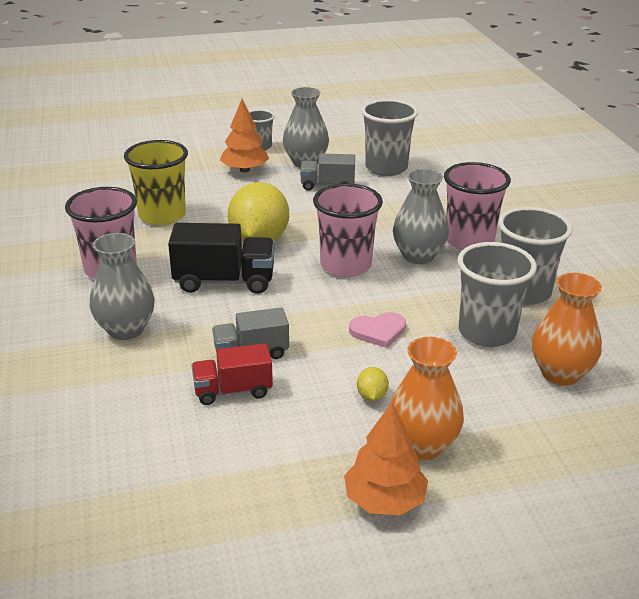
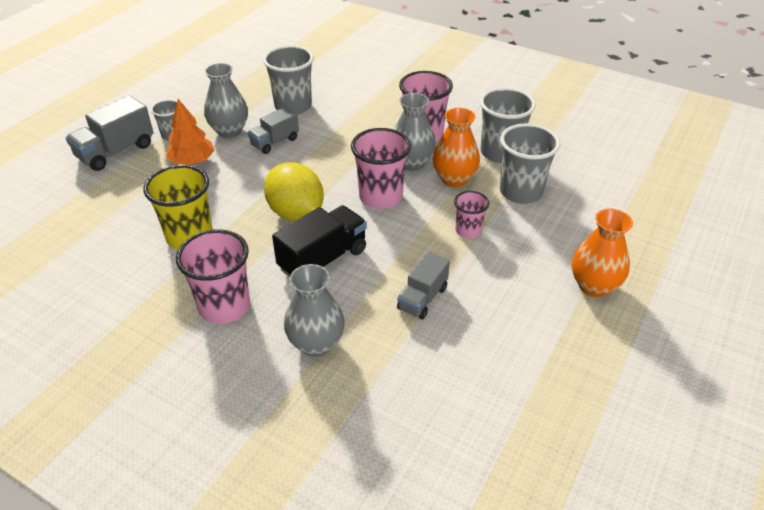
camera: 45 degrees left, 10 degrees up
red truck [192,343,273,405] -> none
orange tree [344,402,428,515] -> none
pink heart [349,312,406,348] -> pink cup [454,191,489,238]
yellow lemon [357,367,389,401] -> none
orange vase [532,273,602,386] -> orange vase moved to [433,108,480,187]
none -> grey truck [66,96,153,171]

